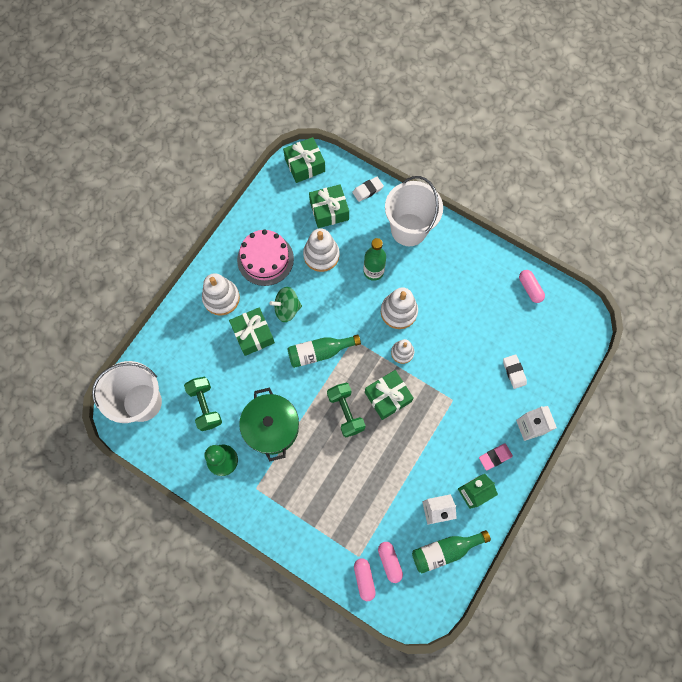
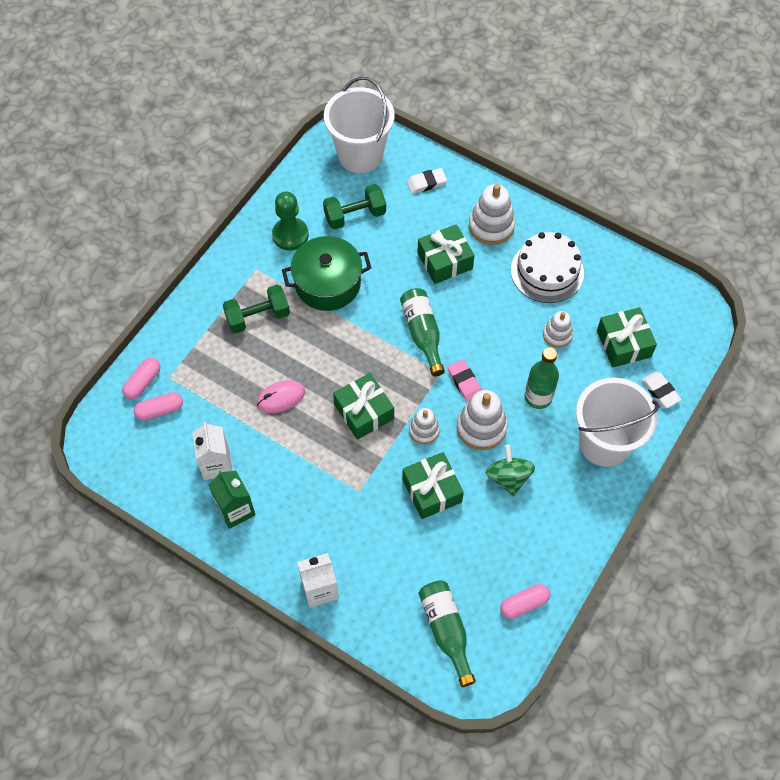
camera: 90 degrees right, 10 degrees down
pink cake [237,230,294,286] -> white cake [511,232,584,303]
green spinning top [269,287,302,322] -> green spinning top moved to [486,445,535,496]
green gift [283,137,325,183] -> green gift moved to [402,452,464,519]
white stacking toy [303,228,340,272] -> white stacking toy [543,311,573,348], size x0.61
green dumbbell [327,383,366,437] -> green dumbbell moved to [223,284,290,334]
pink capsule [354,558,376,601] -> pink capsule turned 45 degrees counterclockwise [122,358,160,399]
green bottle [412,530,491,573] -> green bottle moved to [418,580,476,687]
pink eraser [479,444,513,471] -> pink eraser moved to [448,359,481,402]
white eraser [503,354,527,389] -> white eraser moved to [407,168,447,194]
none -> pink mouse [257,380,305,413]

